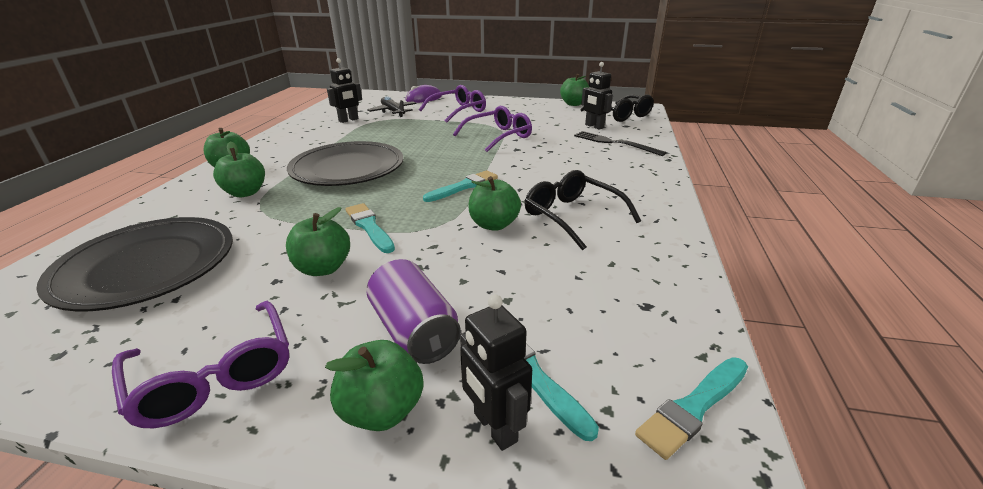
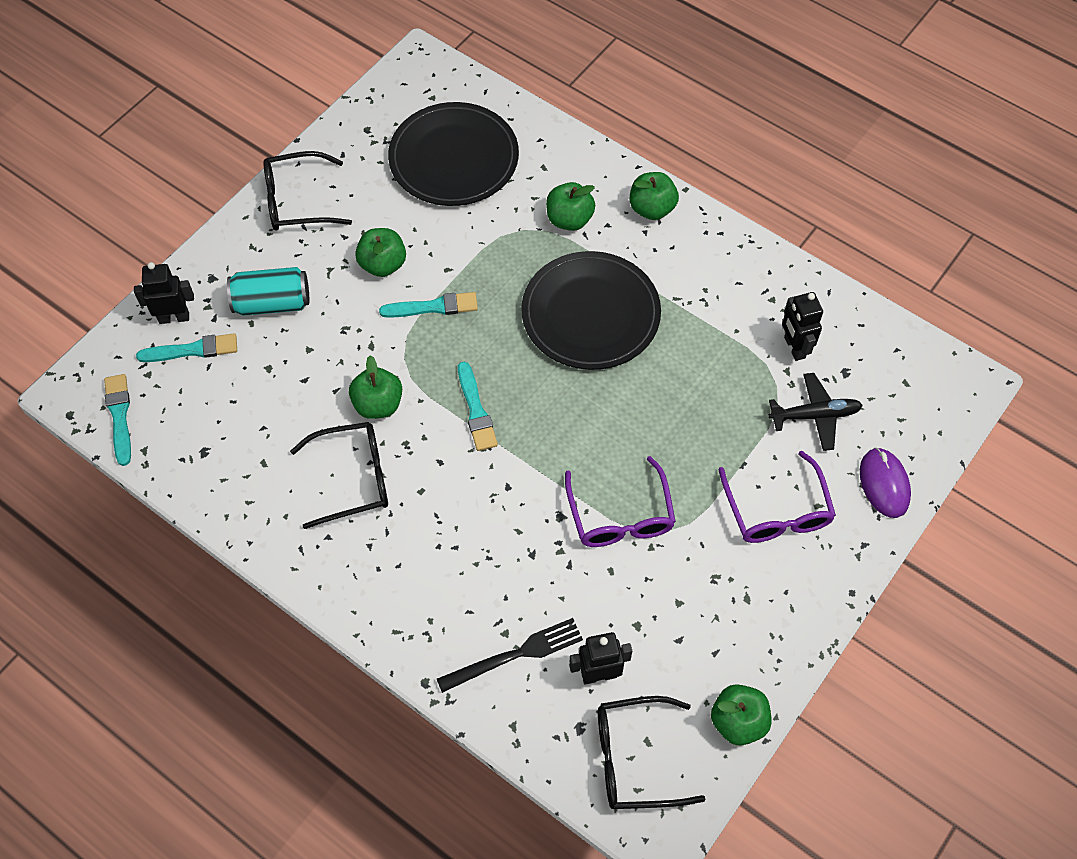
camera: 115 degrees right, 30 degrees up
purple glasses [112,301,289,428] -> black glasses [263,151,352,231]
green apple [325,340,424,431] -> none
purple can [366,259,461,364] -> turquoise can [227,267,309,316]

